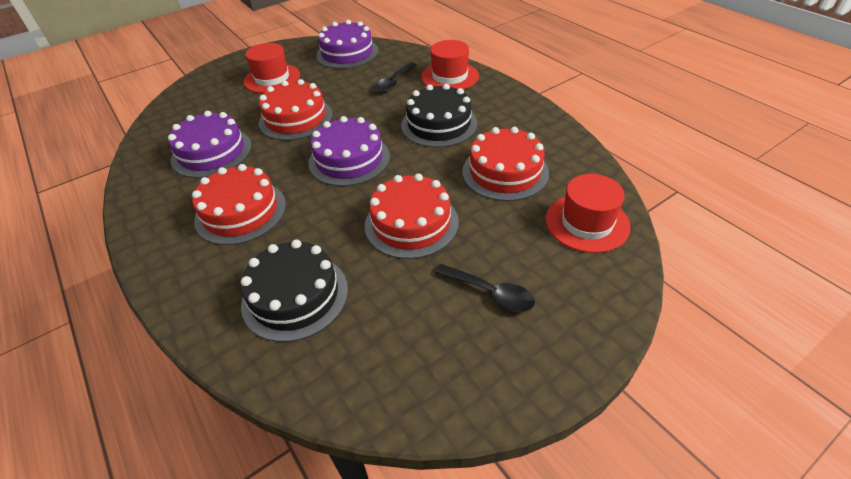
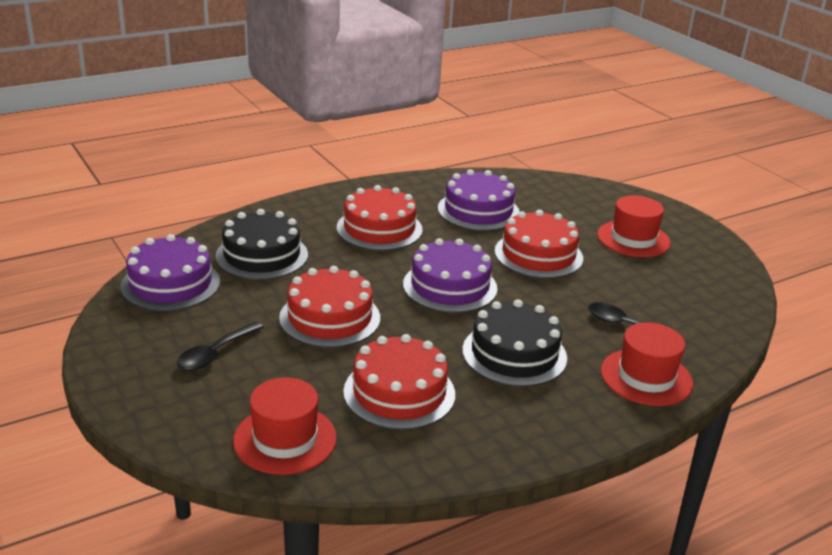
camera: 90 degrees right, 15 degrees down
purple cake [316,20,378,69] -> purple cake moved to [120,234,220,311]

